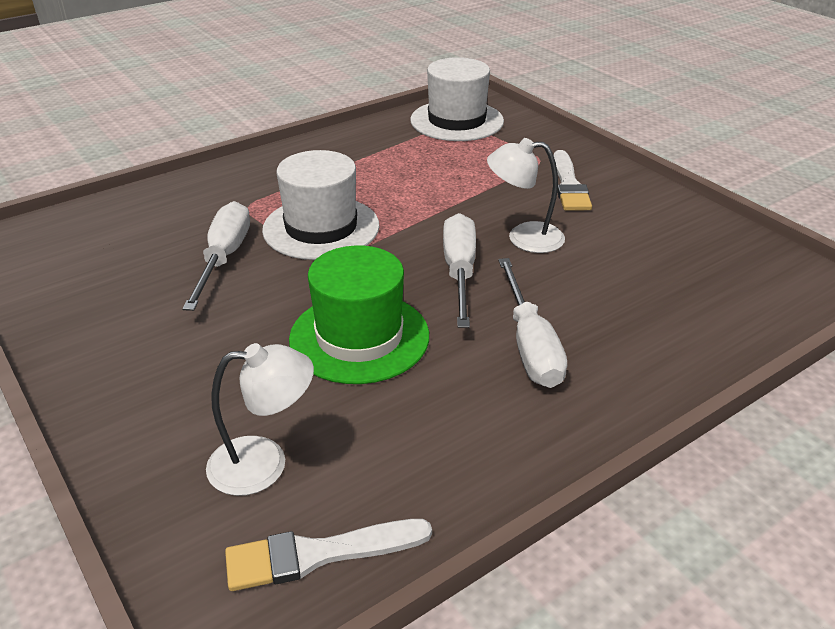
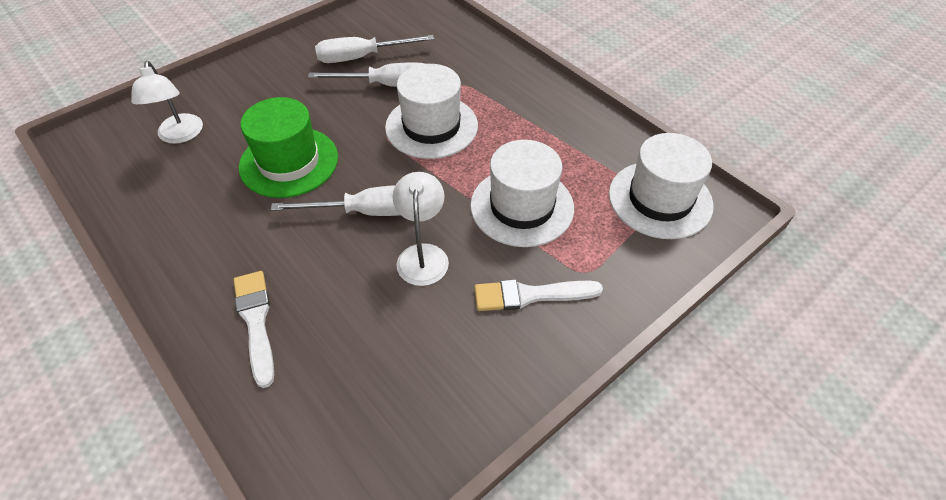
camera: 85 degrees right, 15 degrees up
white brush [225,519,432,591] -> white brush moved to [234,271,274,388]
white screwdriver [498,258,567,388] -> white screwdriver moved to [315,35,434,63]
none -> white hat [470,140,574,247]

